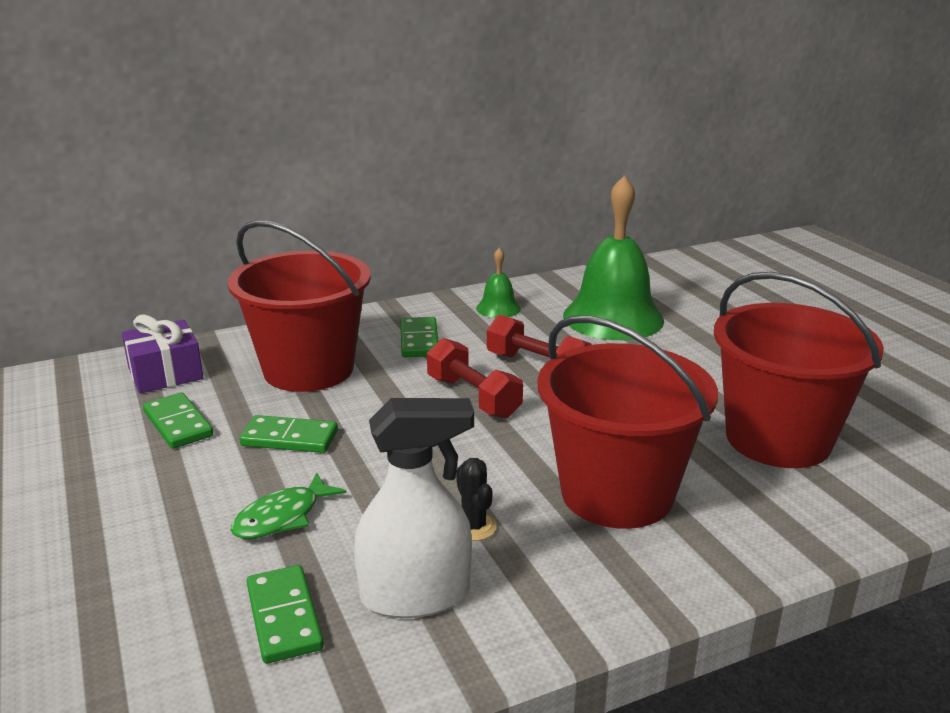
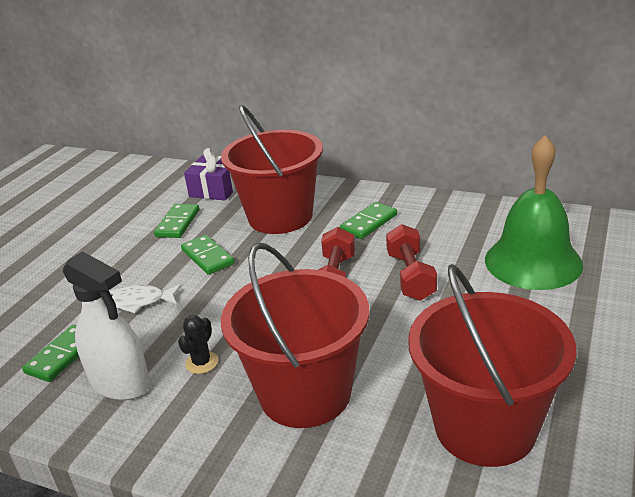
camera: 50 degrees right, 5 degrees up
green fish [231,472,347,539] -> white fish [109,284,182,313]
green bell [476,248,521,318] -> none

